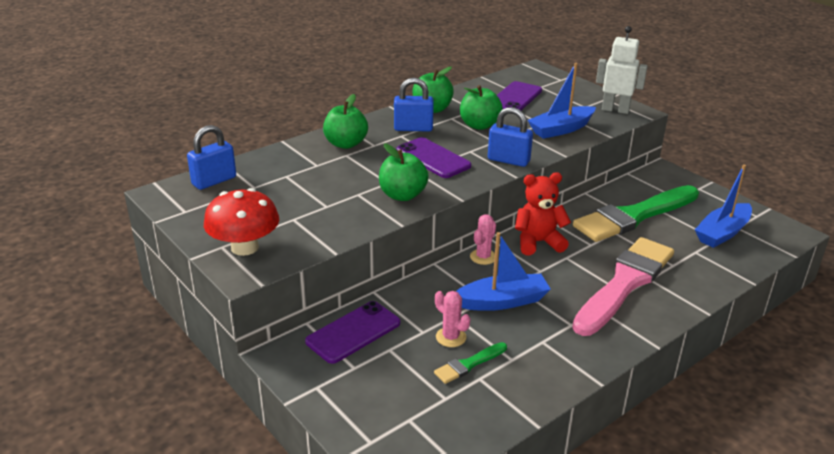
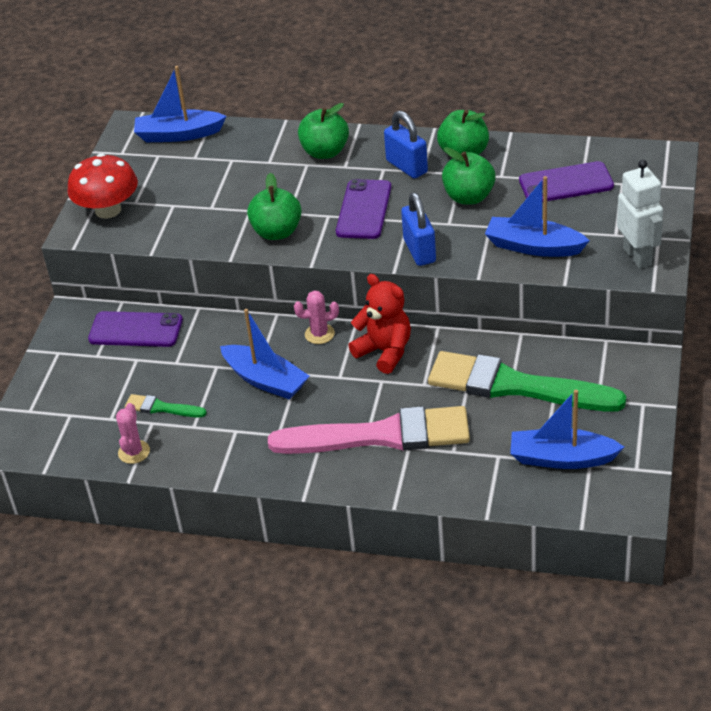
camera: 55 degrees right, 10 degrees up
blue padlock [187,125,236,190] -> blue boat [134,66,226,142]
pink cactus [435,291,471,347] -> pink cactus moved to [116,403,150,464]

